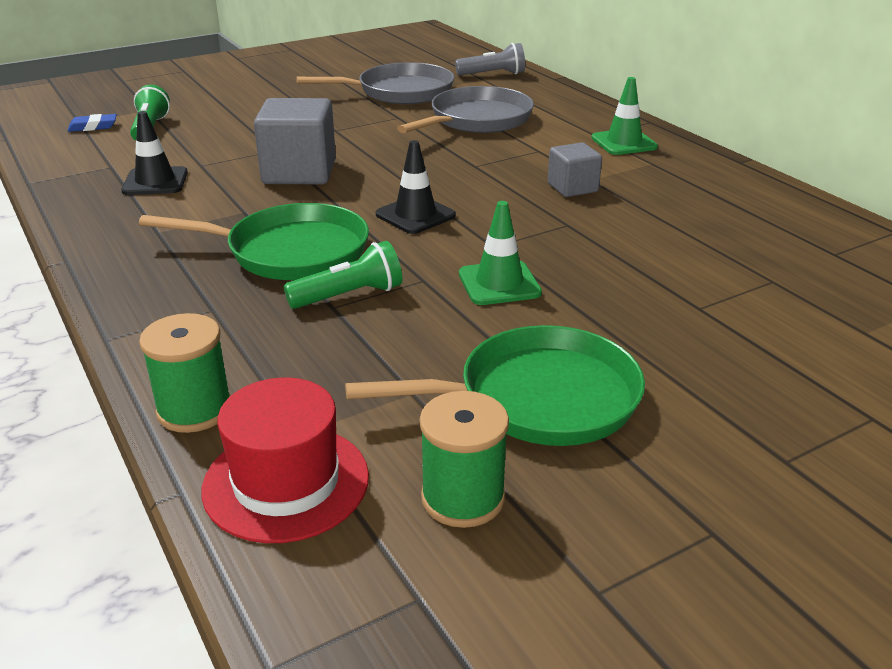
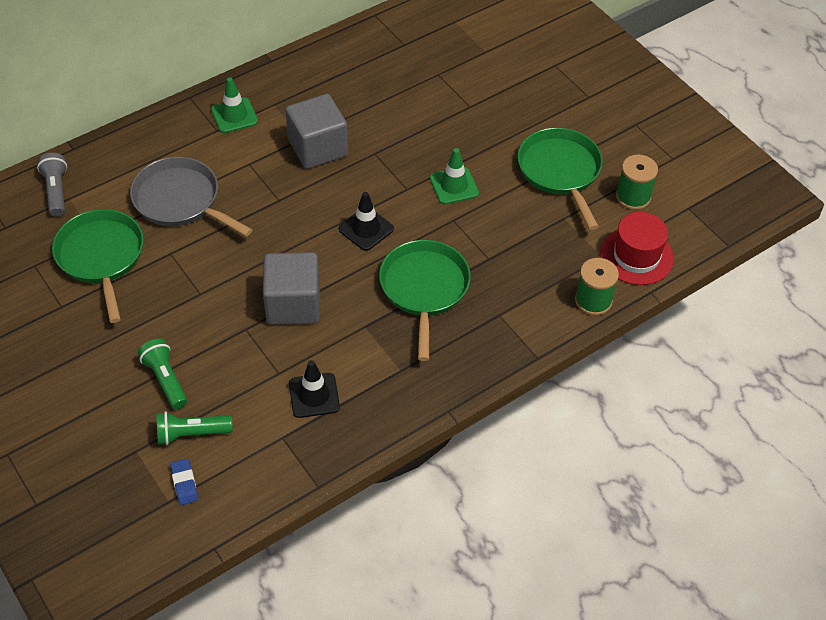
camera: 95 degrees left, 20 degrees up
green flashlight [284,241,402,309] -> green flashlight moved to [138,339,187,409]
grey pan [296,62,454,104] -> green pan [52,209,144,323]
grey cube [548,142,602,197] -> grey cube [285,94,348,169], size x1.75

